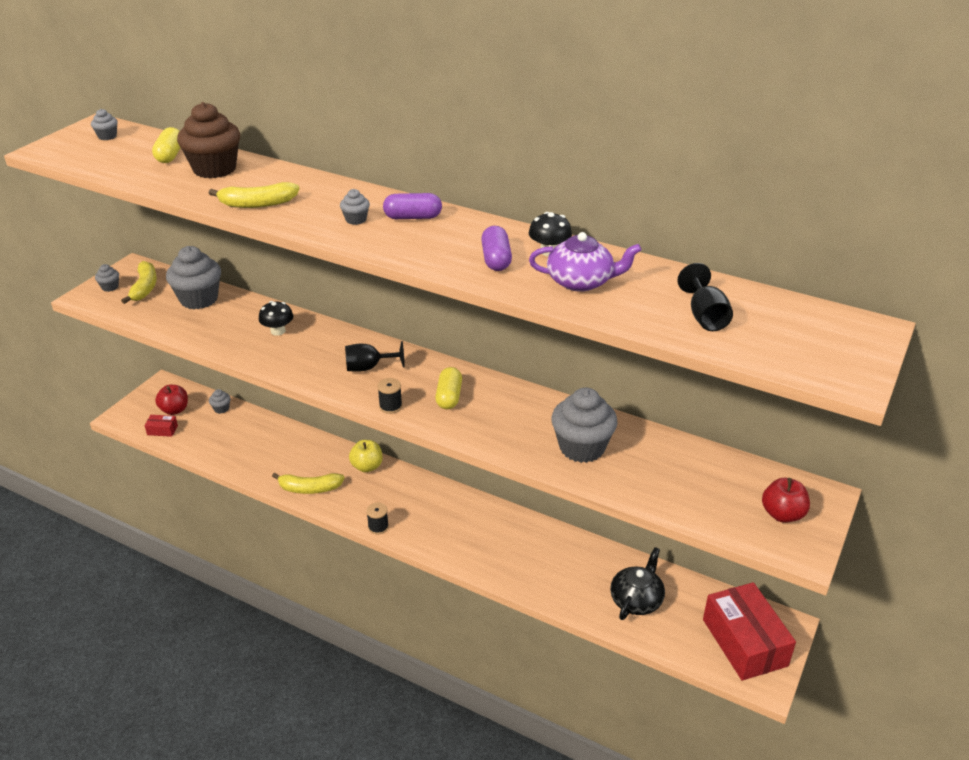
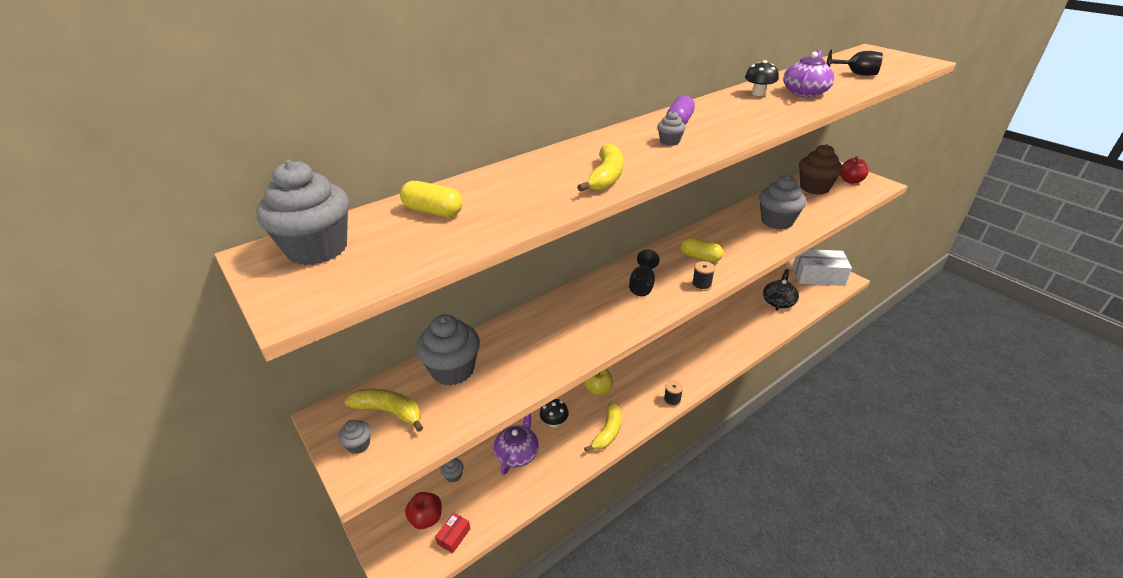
camera: 65 degrees left, 0 degrees up
grey cupcake [91,109,118,140] -> grey cupcake [256,160,349,265], size x2.24
brown cupcake [177,102,240,178] -> brown cupcake moved to [799,144,843,194]
black mushroom [259,301,293,336] -> black mushroom moved to [540,399,569,427]
purple capsule [481,226,512,271] -> none
black teapot [610,547,665,620] -> black teapot turned 60 degrees clockwise [763,269,799,311]
red box [703,582,796,681] -> white box [792,249,852,286]
none -> purple teapot [494,413,539,475]

